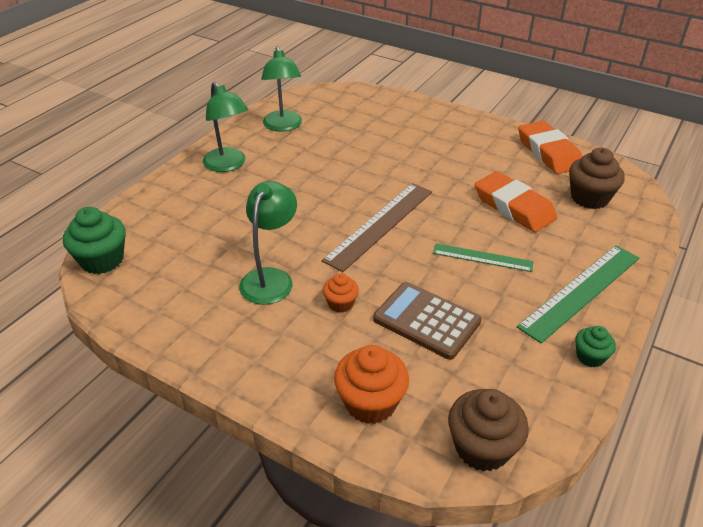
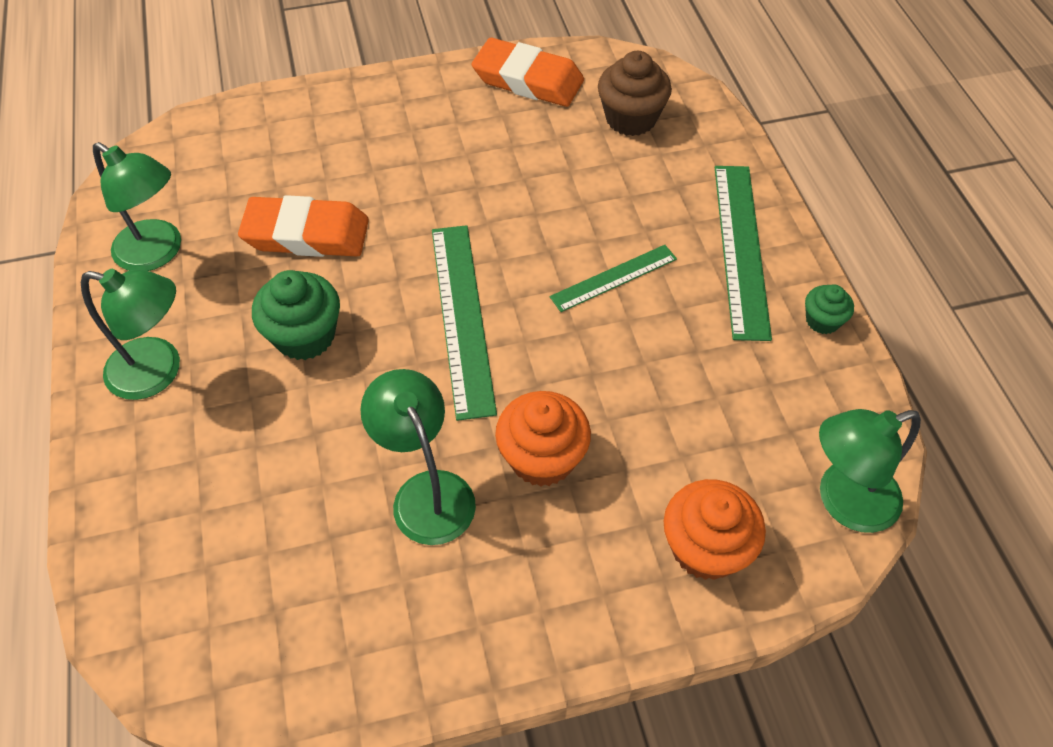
camera: 45 degrees left, 15 degrees up
green cupcake [63,207,126,274] -> green cupcake moved to [252,270,340,360]
brown ruler [322,183,432,272] -> green ruler [432,225,497,421]
orange cupcake [323,273,359,313] -> orange cupcake [495,391,591,487], size x1.76
brown calculator [373,282,481,360] -> none
brown cupcake [448,389,529,472] -> green lamp [819,409,921,533]
orange eraser [475,171,557,232] -> orange eraser moved to [238,195,369,257]

